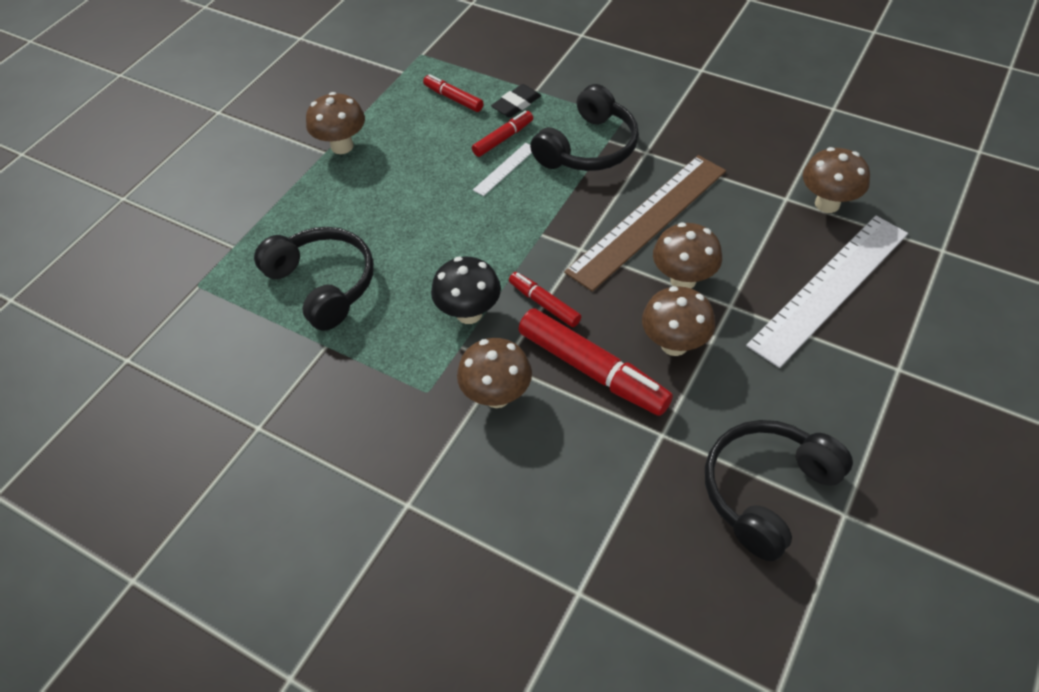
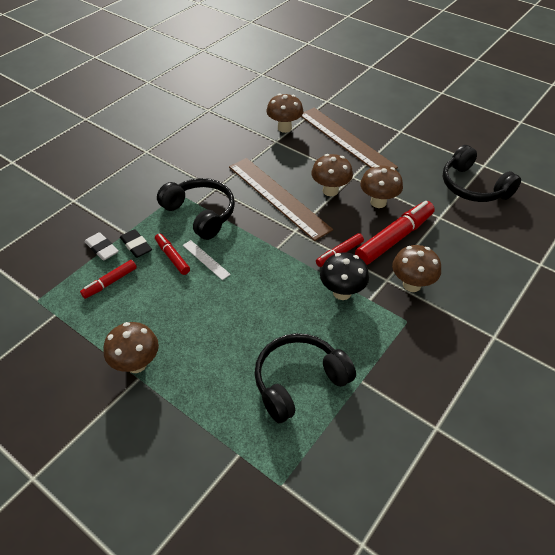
camera: 85 degrees left, 5 degrees down
white ruler [746,215,908,368] -> brown ruler [301,108,398,169]
none -> white eraser [85,232,119,261]

